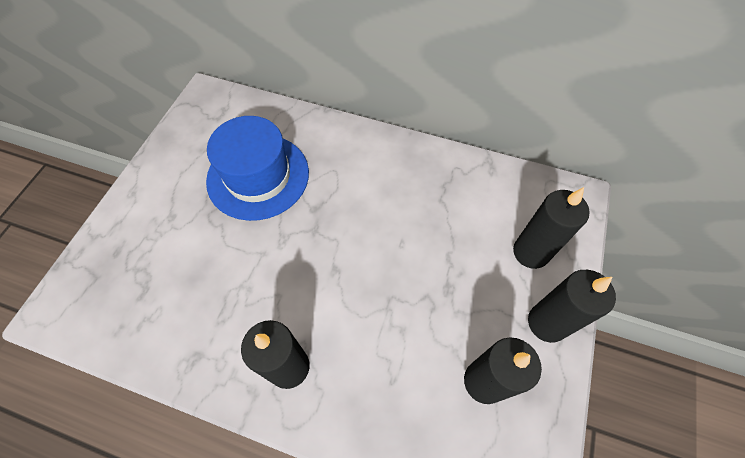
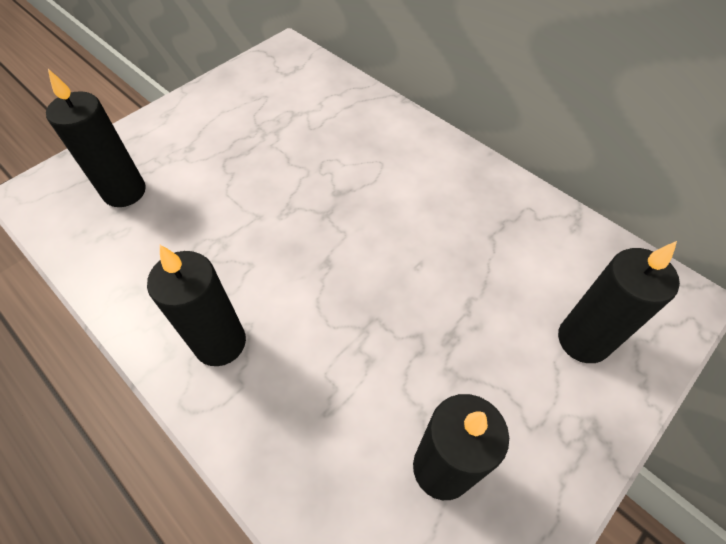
camera: 25 degrees right, 5 degrees down
blue hat [206,116,309,221] -> none
black candle [528,270,616,343] -> black candle moved to [46,69,146,207]

